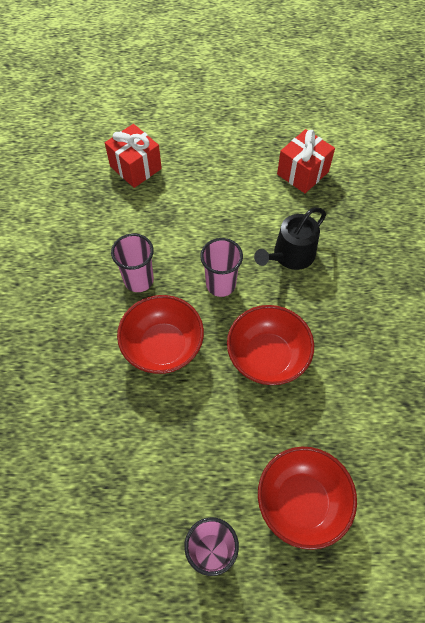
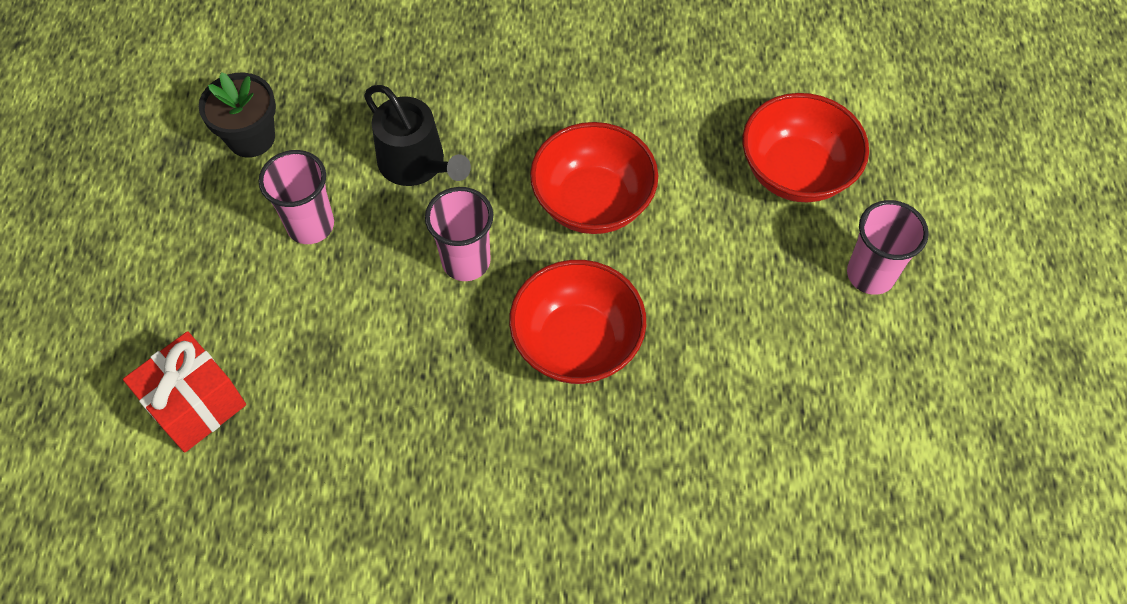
camera: 90 degrees left, 0 degrees up
pink cup [111,233,154,292] -> pink cup moved to [259,150,334,244]
red gift [277,129,335,193] -> black flower pot [199,72,276,158]

